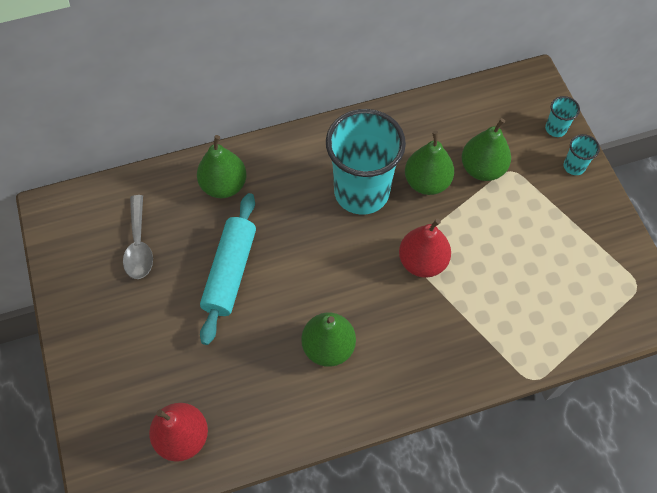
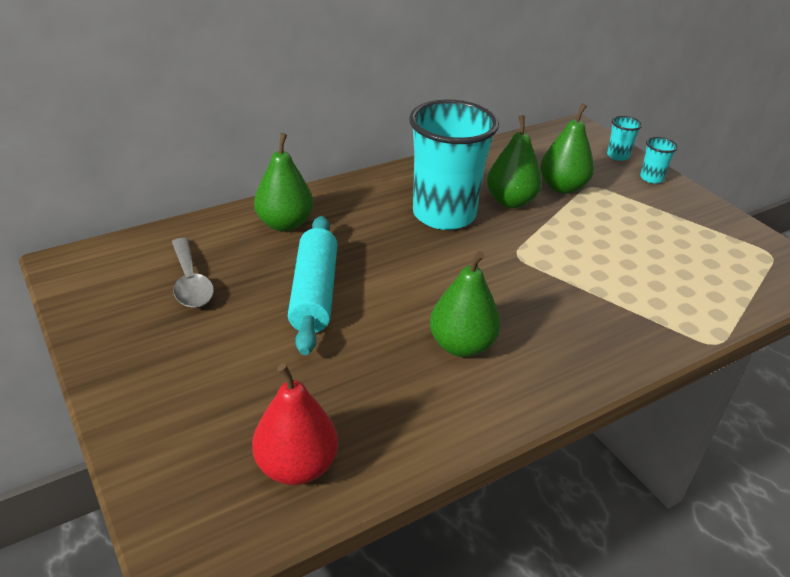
camera: 15 degrees left, 25 degrees down
red pear [399,219,451,278] -> none

